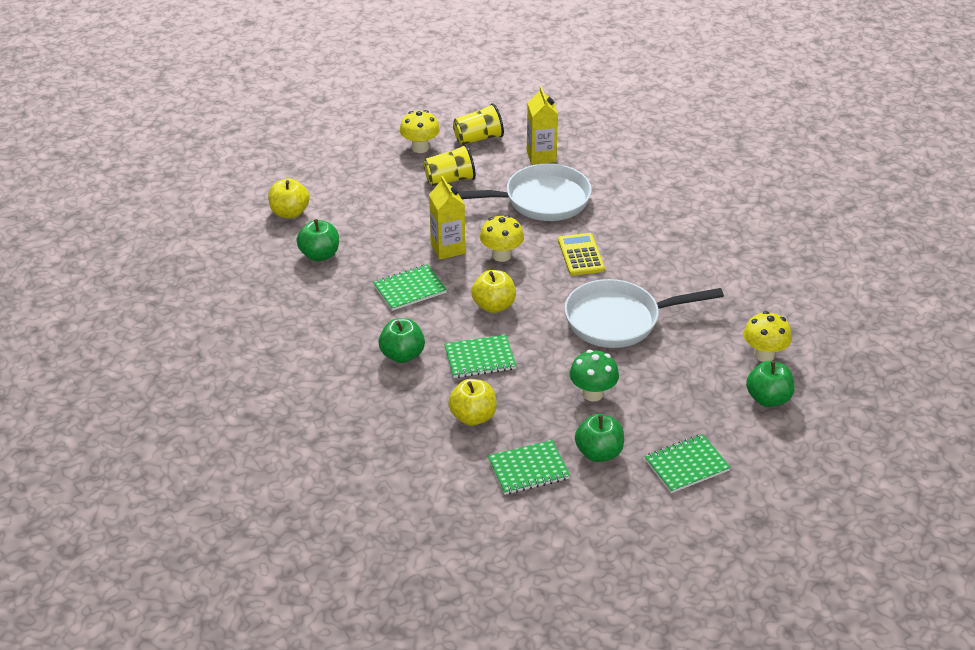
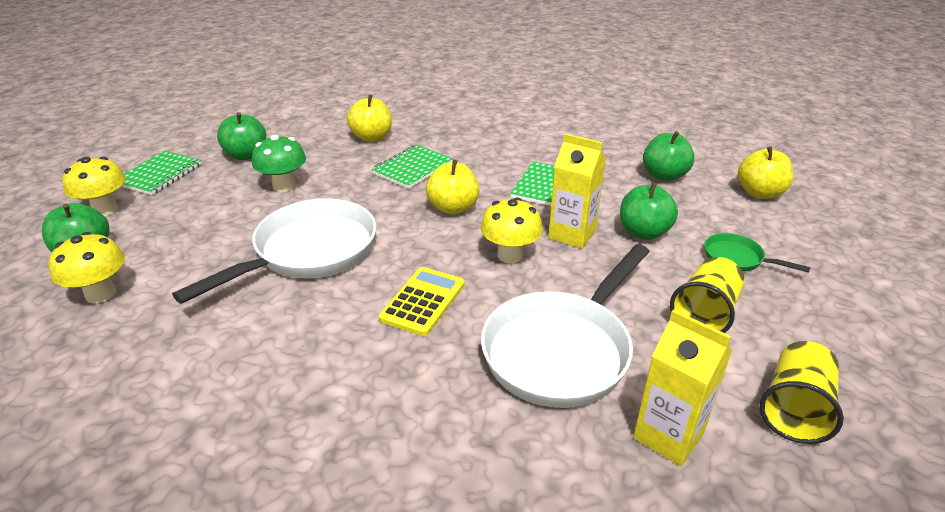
camera: 140 degrees right, 5 degrees down
green apple [378,318,425,363] -> green apple moved to [620,182,678,240]
yellow mushroom [400,110,440,153] -> yellow mushroom moved to [62,157,126,216]
green notebook [488,440,570,495] -> none
yellow calculator [558,233,605,275] -> yellow calculator turned 105 degrees counterclockwise [379,267,465,336]
none -> green pan [704,233,811,273]

